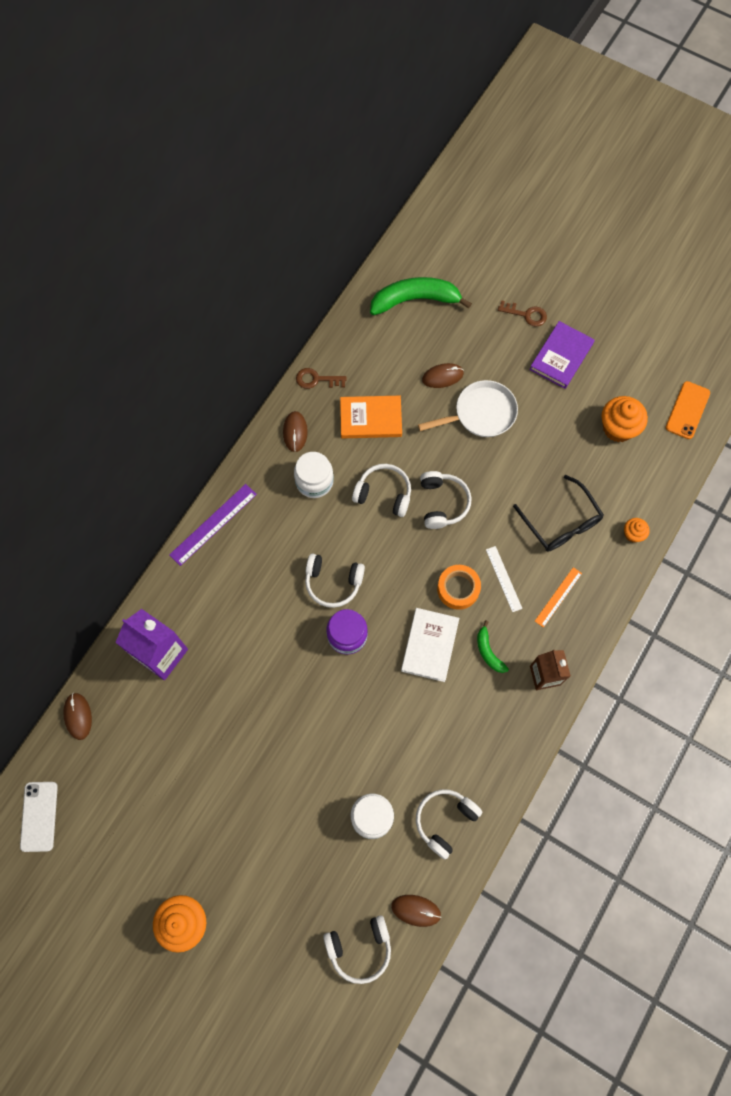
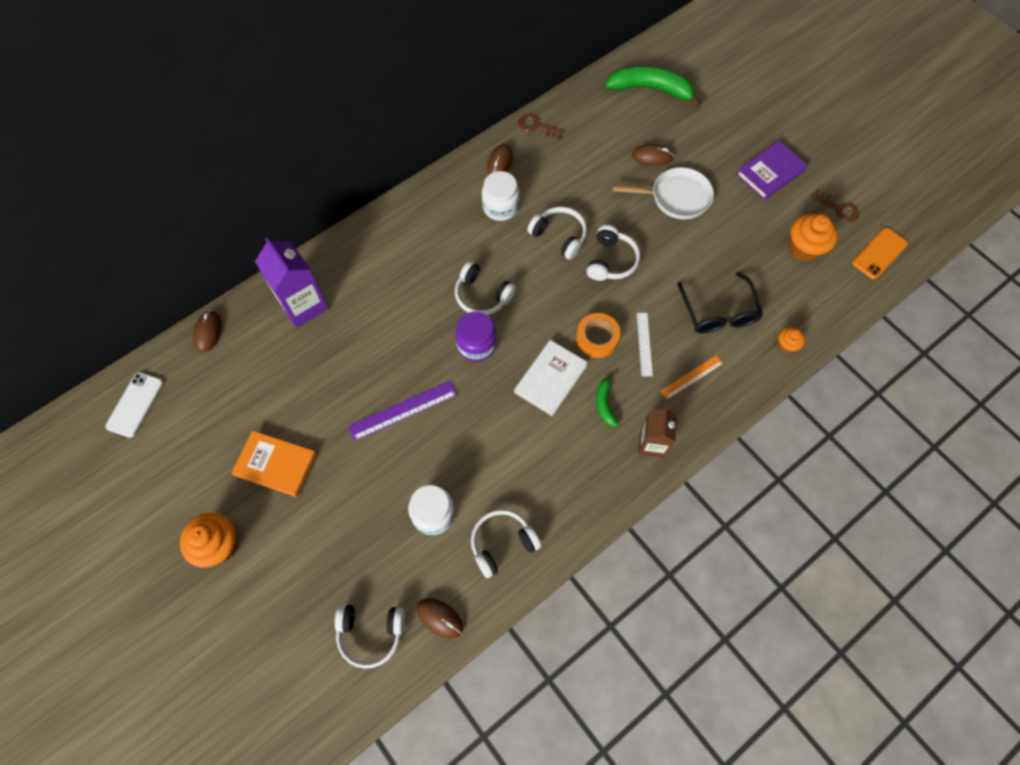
camera: 20 degrees right, 5 degrees down
purple ruler [169,484,257,566] -> purple ruler moved to [348,381,457,441]
orange book [340,396,402,439] -> orange book moved to [232,431,317,497]
brown key [498,300,547,327] -> brown key moved to [811,188,859,222]

